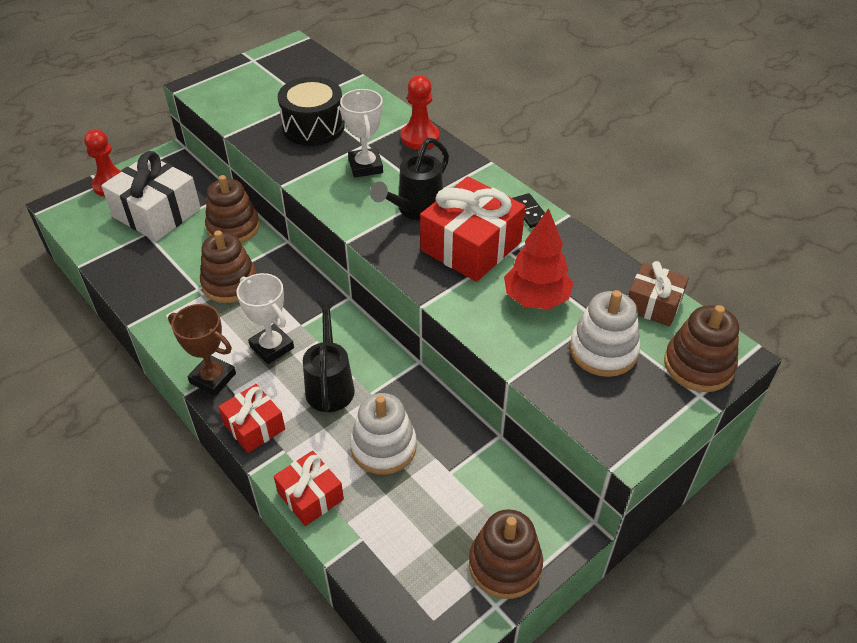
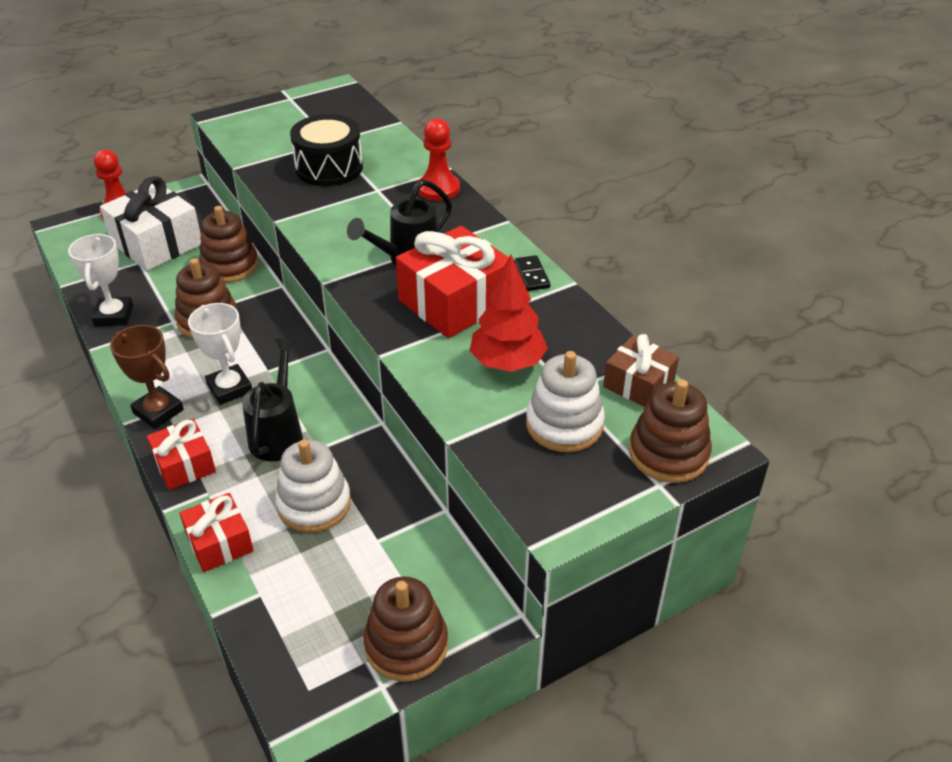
camera: 10 degrees right, 5 degrees down
white trophy [340,89,383,177] -> white trophy moved to [68,234,133,327]

